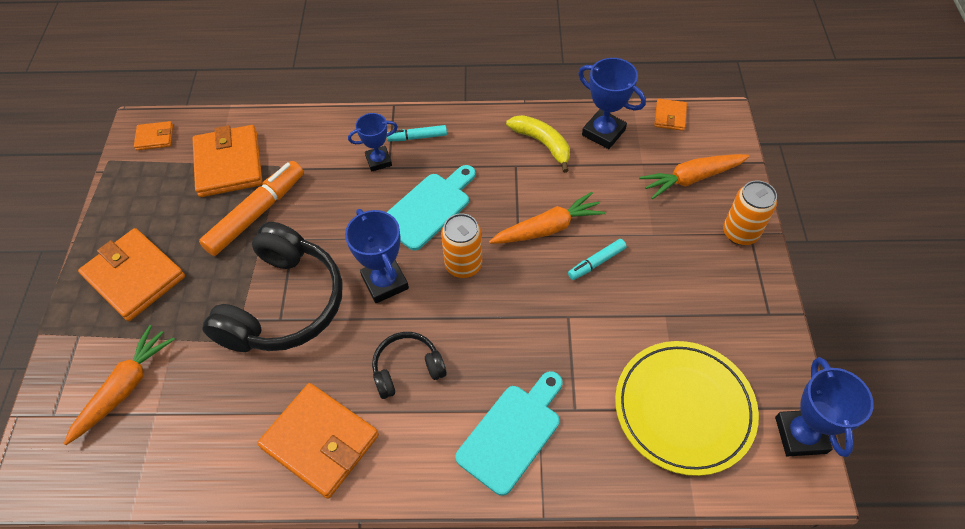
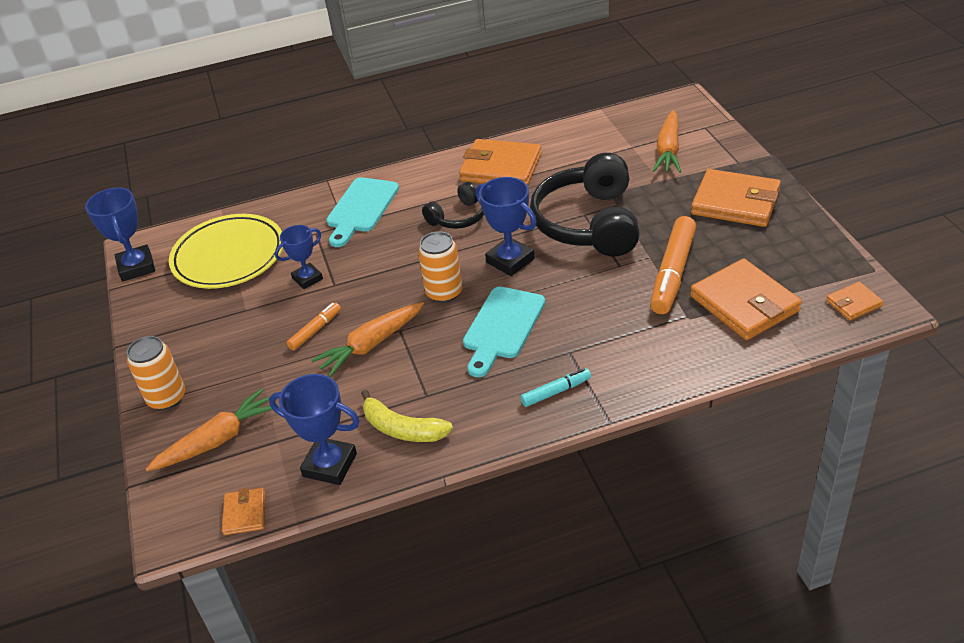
camera: 165 degrees right, 15 degrees down
blue trophy [348,113,398,172] -> blue trophy moved to [275,225,323,289]
turquoise marker [568,239,626,280] -> orange marker [286,302,341,351]

